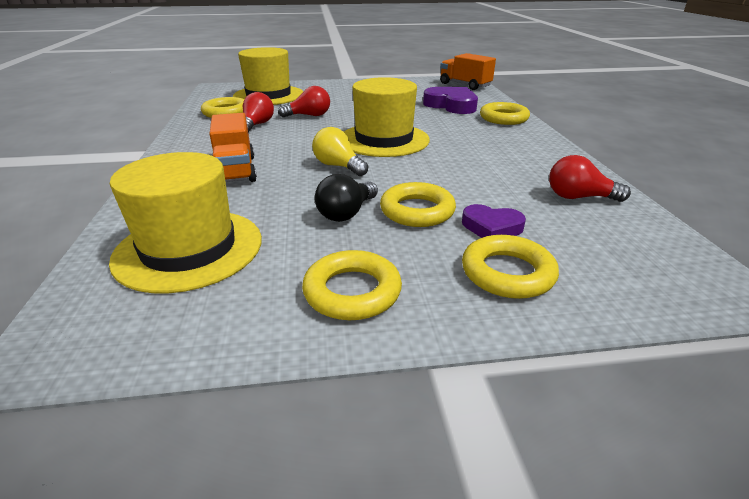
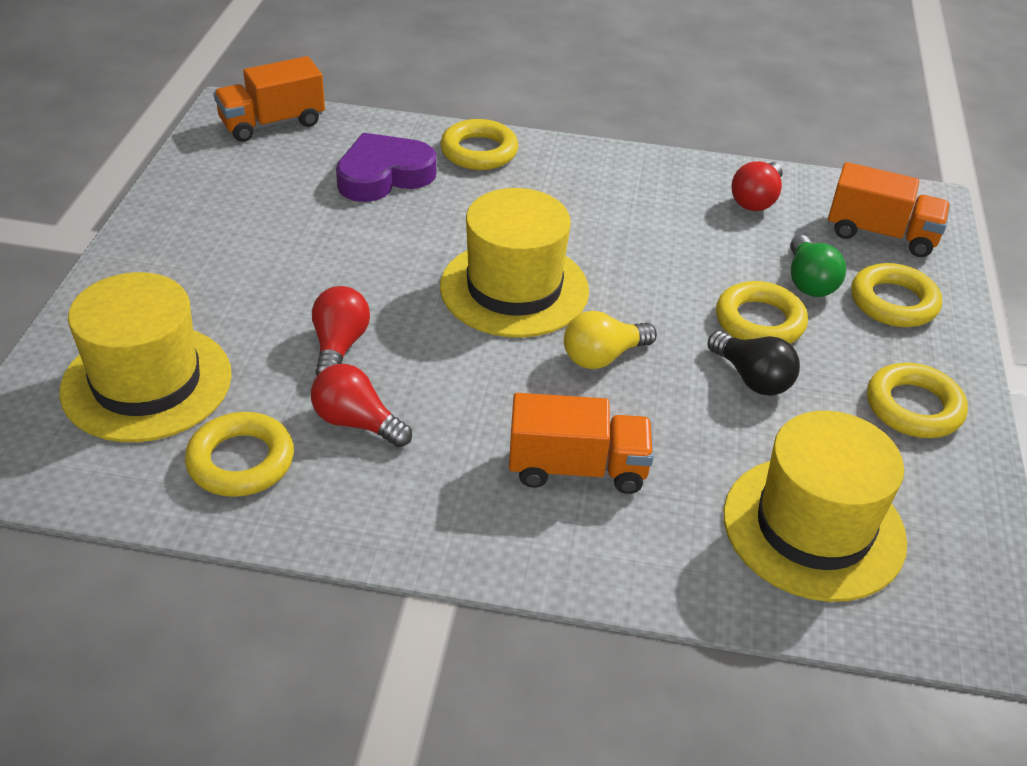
camera: 75 degrees left, 10 degrees up
purple heart [462,204,526,238] -> green light bulb [790,235,846,297]
none -> orange truck [828,162,950,257]

